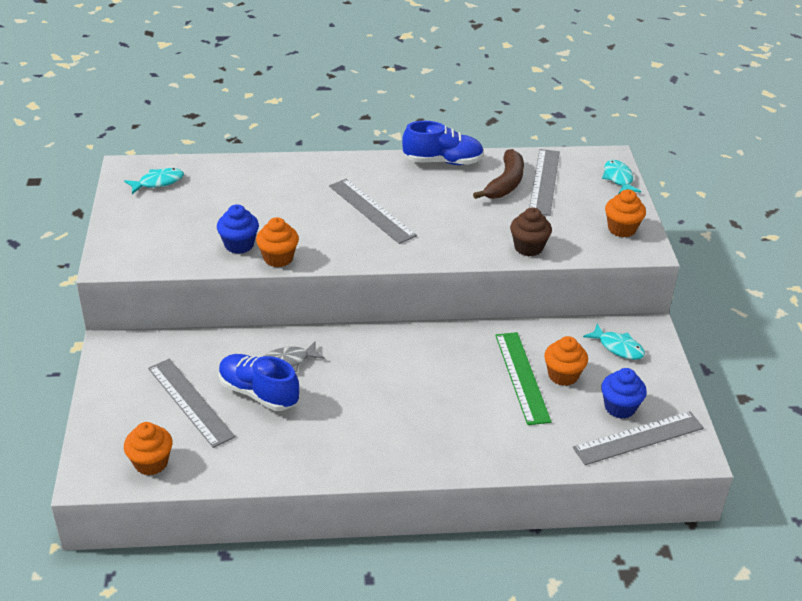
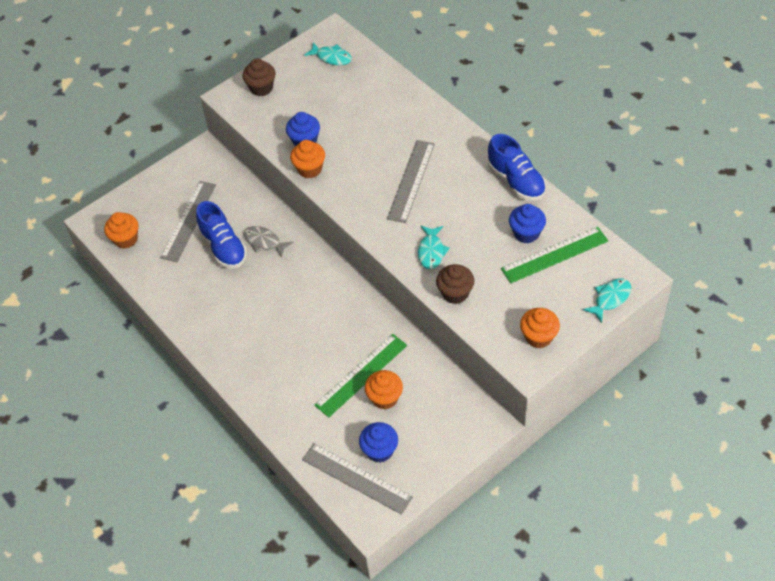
camera: 60 degrees right, 15 degrees up
blue shoe [219,354,299,411] -> blue shoe turned 150 degrees clockwise [196,201,247,269]
brown banana [473,149,524,199] -> blue cupcake [509,204,546,243]
grey ruler [529,149,560,216] -> green ruler [501,227,608,284]
turquoise fish [583,324,645,360] -> turquoise fish moved to [418,226,450,269]
none -> brown cupcake [242,59,275,96]

